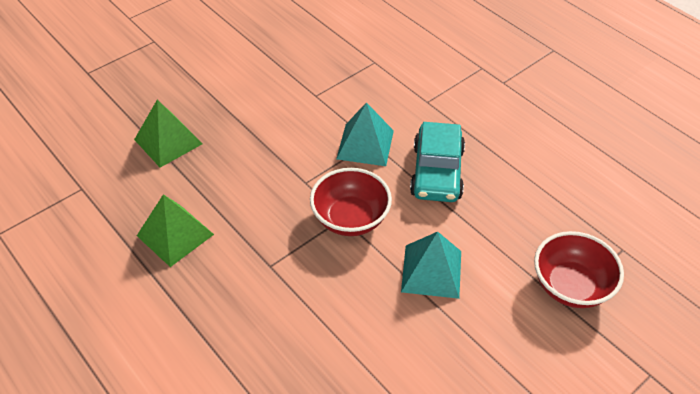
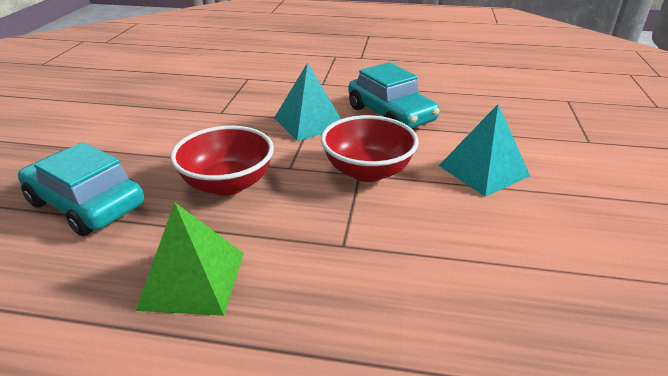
camera: 40 degrees left, 15 degrees down
green pyramid [134,100,203,168] -> turquoise car [18,142,144,236]
red bowl [534,231,624,308] -> red bowl moved to [170,126,274,196]

